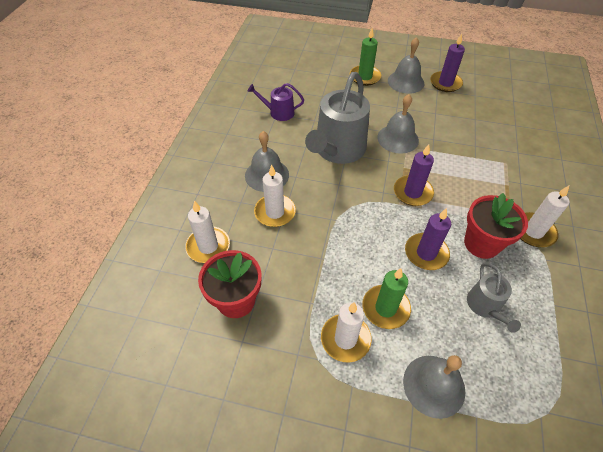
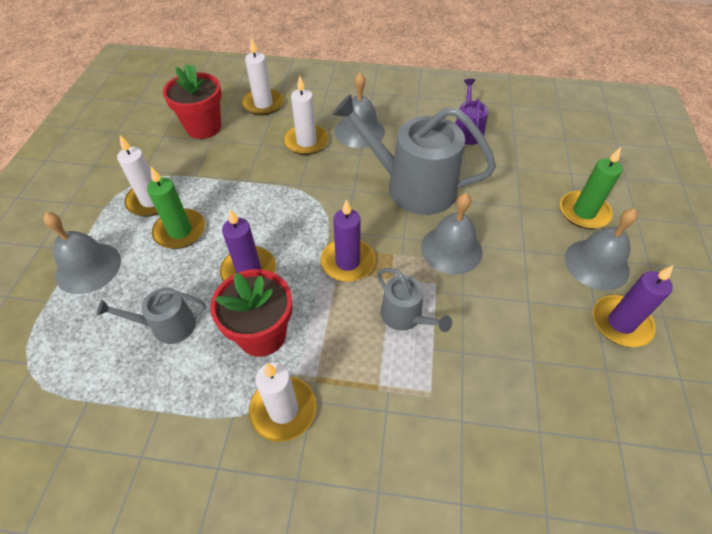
camera: 85 degrees right, 0 degrees up
none -> grey watering can [377,268,452,332]

